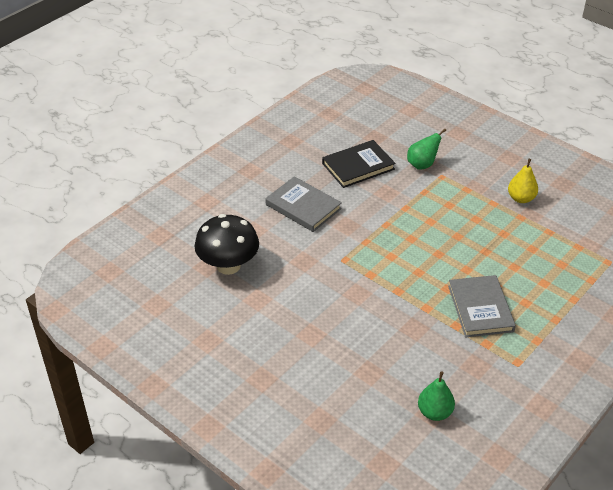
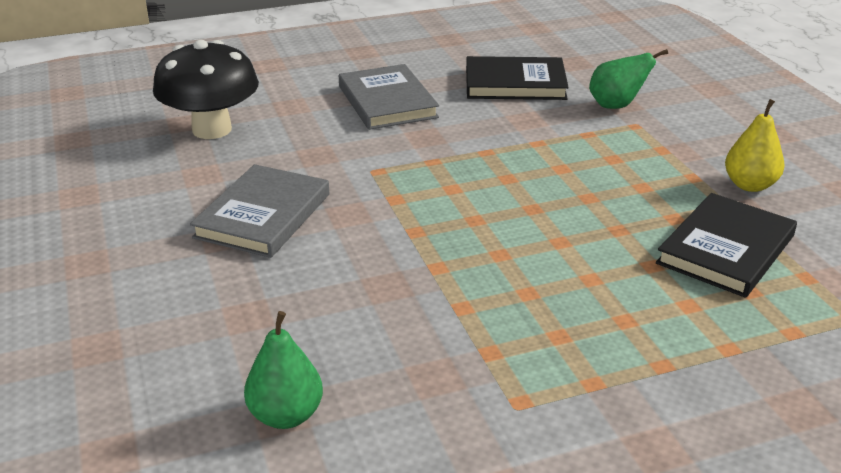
camera: 30 degrees right, 10 degrees down
grey book [448,275,516,337] -> grey book moved to [190,164,329,258]
none -> black book [656,193,797,298]

